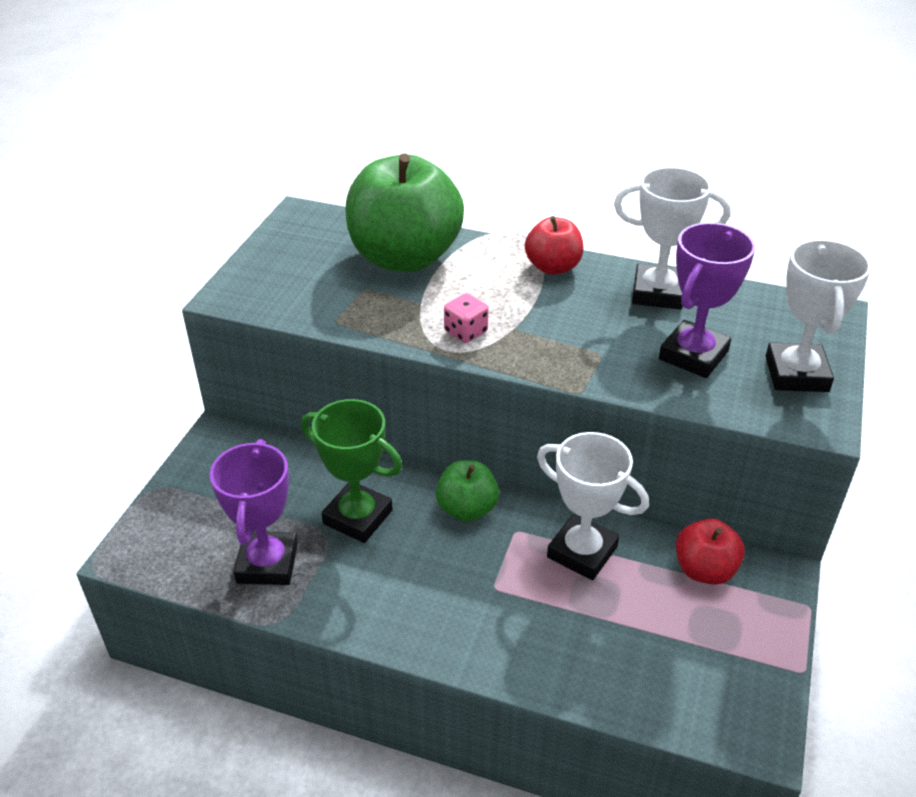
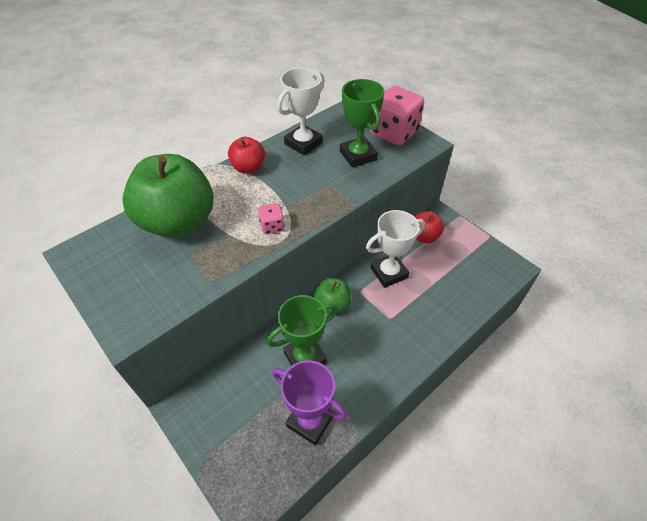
camera: 60 degrees left, 10 degrees up
purple trophy [659,222,755,378] -> green trophy [340,79,385,168]
white trophy [765,239,871,392] -> pink dice [370,86,424,146]

